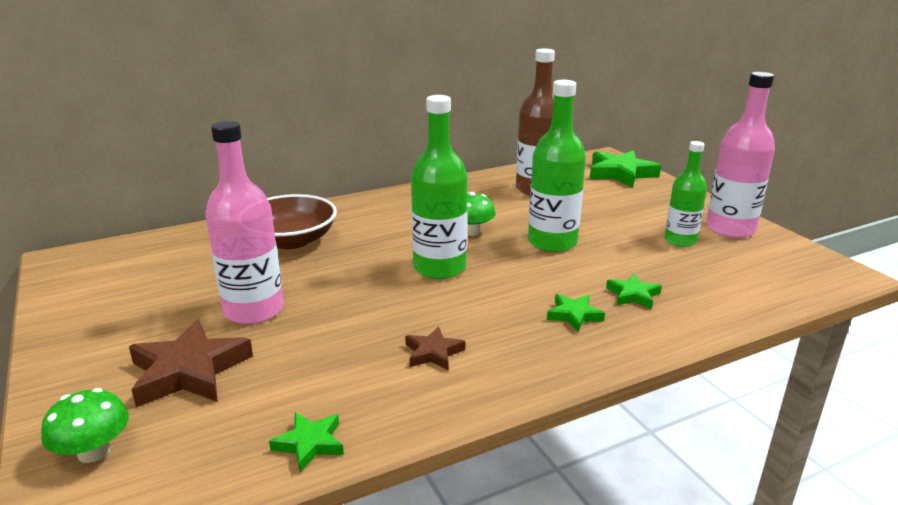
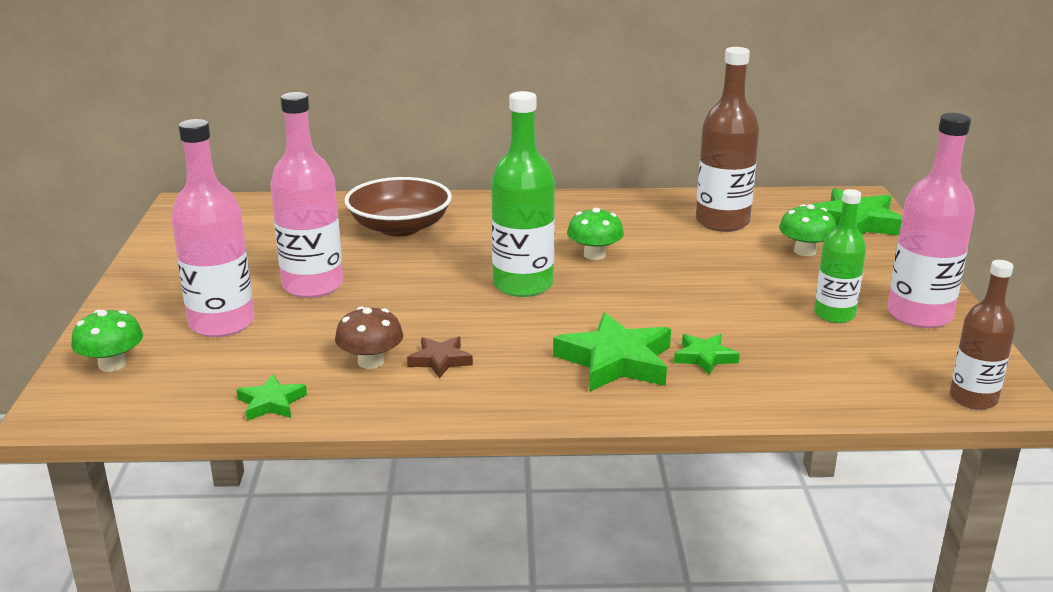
camera: 25 degrees right, 0 degrees up
brown star [129,319,253,407] -> pink bottle [171,119,254,337]
green bottle [528,80,586,252] -> none
green star [547,294,605,332] -> green star [553,312,671,392], size x1.88
none -> brown mushroom [335,306,403,369]
none -> green mushroom [779,204,836,256]
none -> brown bottle [950,260,1015,410]

